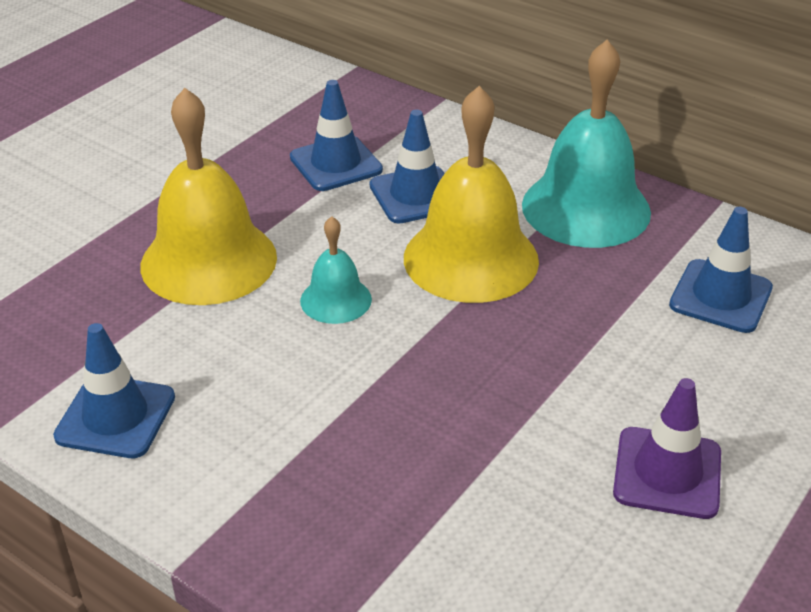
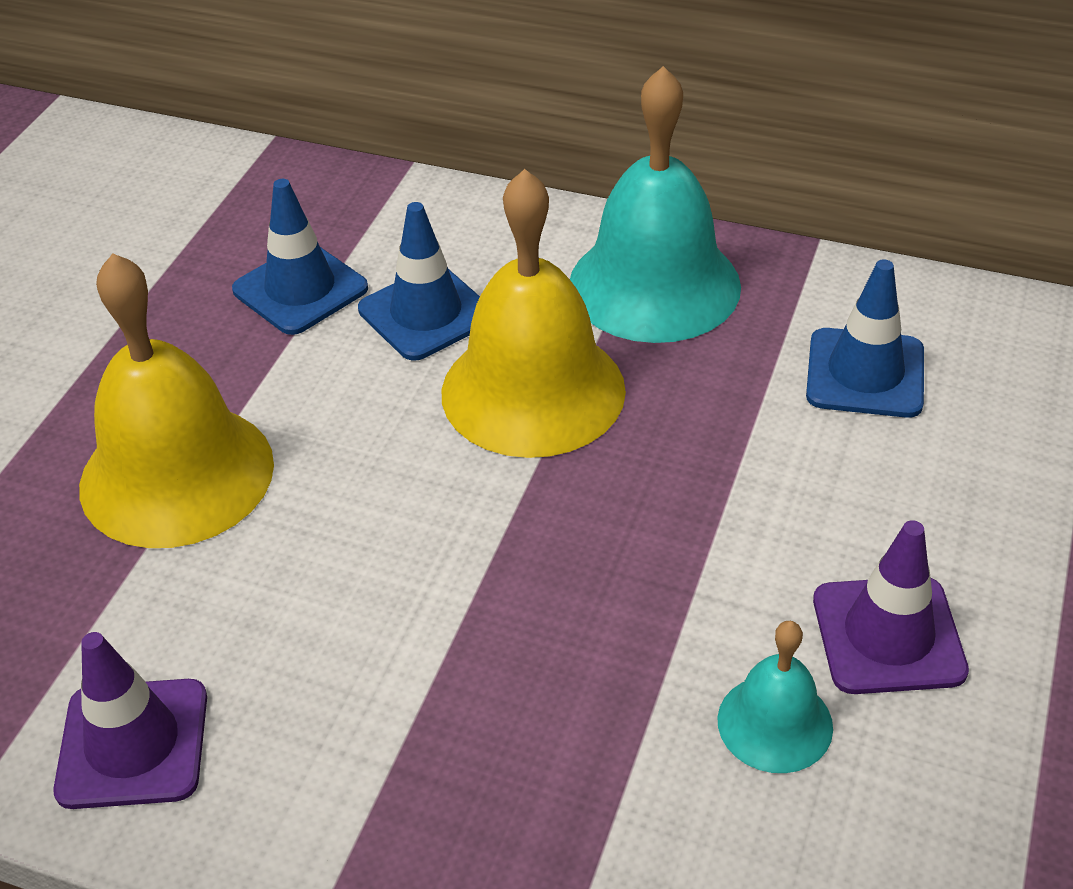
camera: 15 degrees left, 5 degrees up
blue traffic cone [53,323,175,458] -> purple traffic cone [53,632,207,809]
turquoise bell [300,216,372,324] -> turquoise bell moved to [717,621,833,773]

